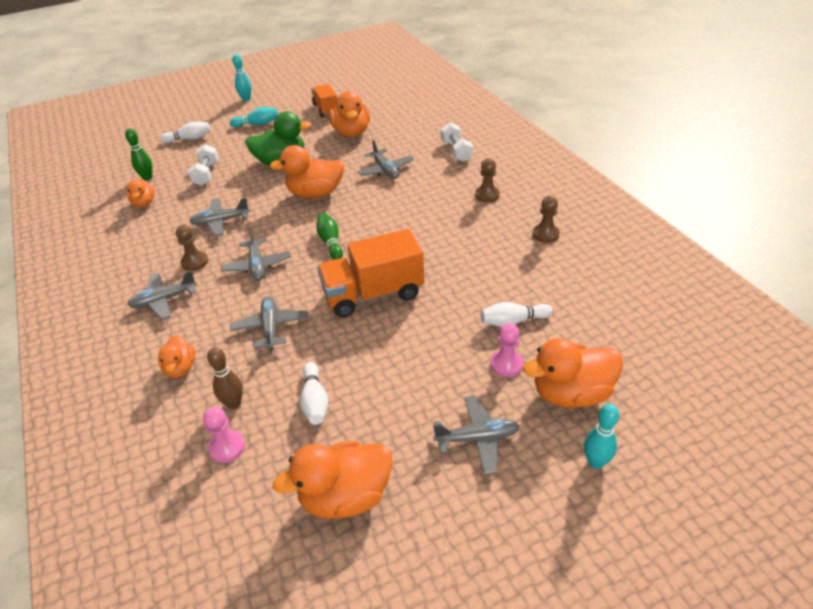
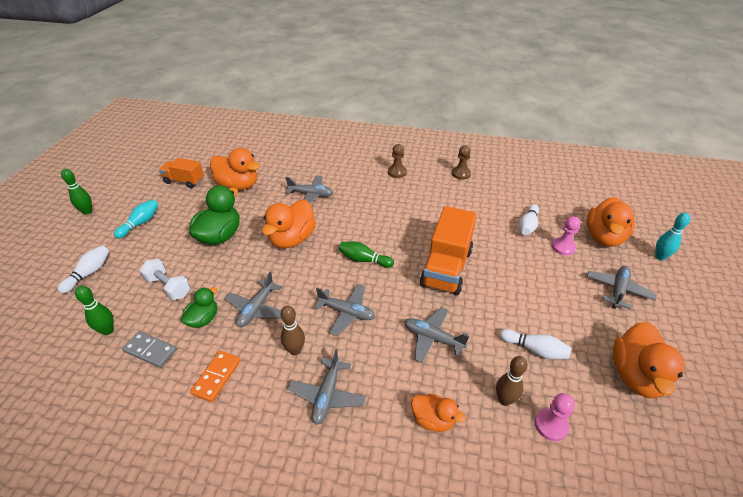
camera: 55 degrees left, 0 degrees up
orange duck [127,179,155,208] -> grey domino [122,331,177,368]
brown pawn [176,225,208,271] -> brown bowling pin [281,306,305,355]
turquoise bowling pin [232,54,251,101] -> green bowling pin [61,169,92,215]
white dumbbell [441,123,473,162] -> none
none -> green duck [181,287,217,328]
none -> orange domino [190,351,241,402]

